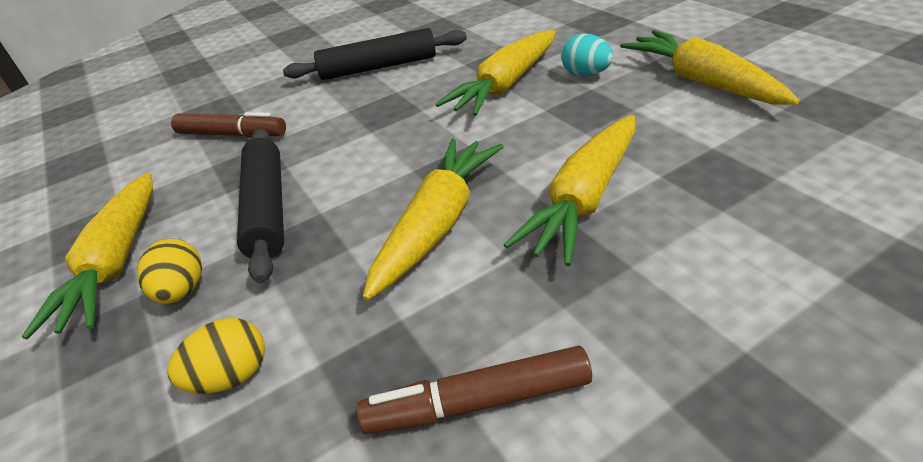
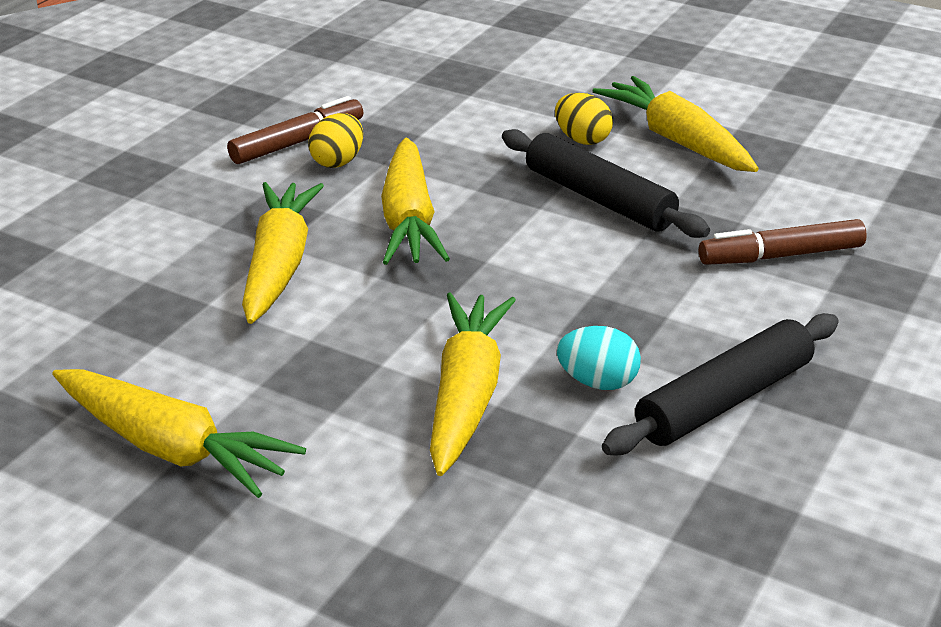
camera: 145 degrees right, 5 degrees down
yellow egg [167,318,265,394] -> yellow egg moved to [308,113,363,168]
turquoise egg [561,34,613,76] -> turquoise egg moved to [557,326,641,390]

